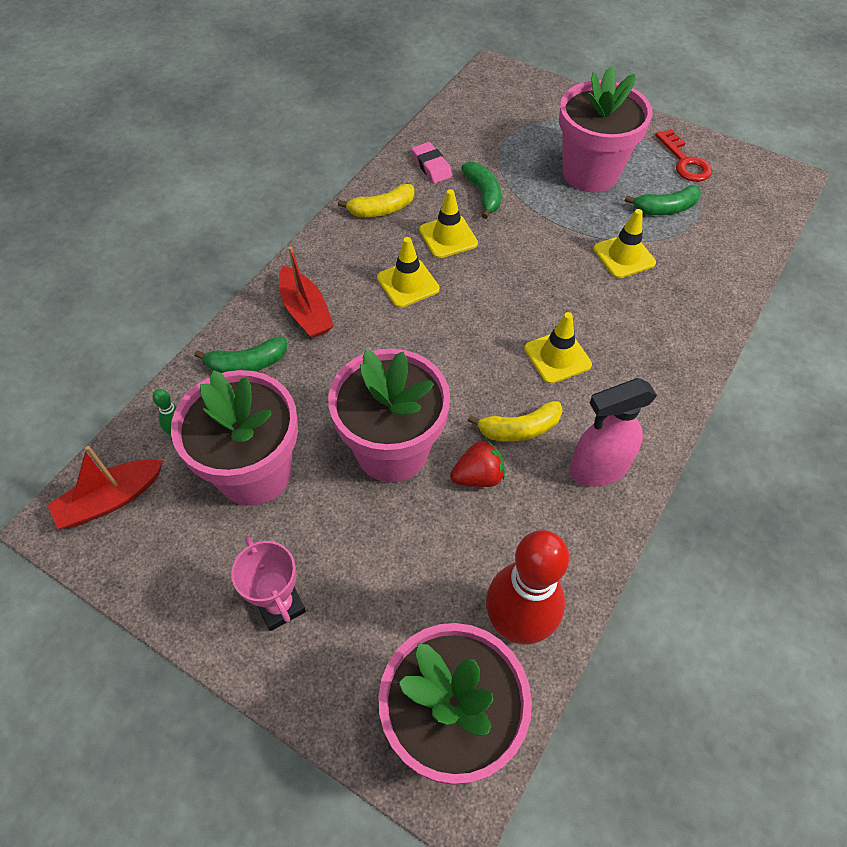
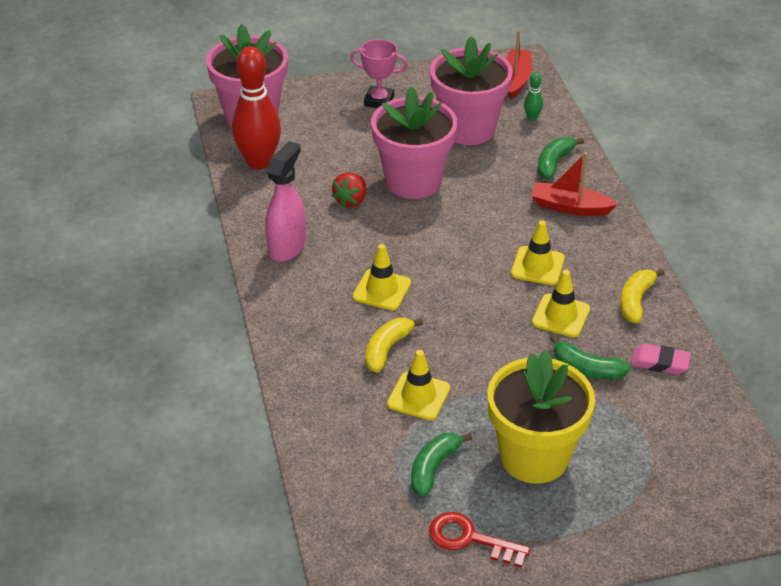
camera: 135 degrees right, 15 degrees down
yellow banana [468,401,563,442] -> yellow banana moved to [365,318,423,373]
pink flower pot [559,67,652,192] -> yellow flower pot [487,350,595,484]

